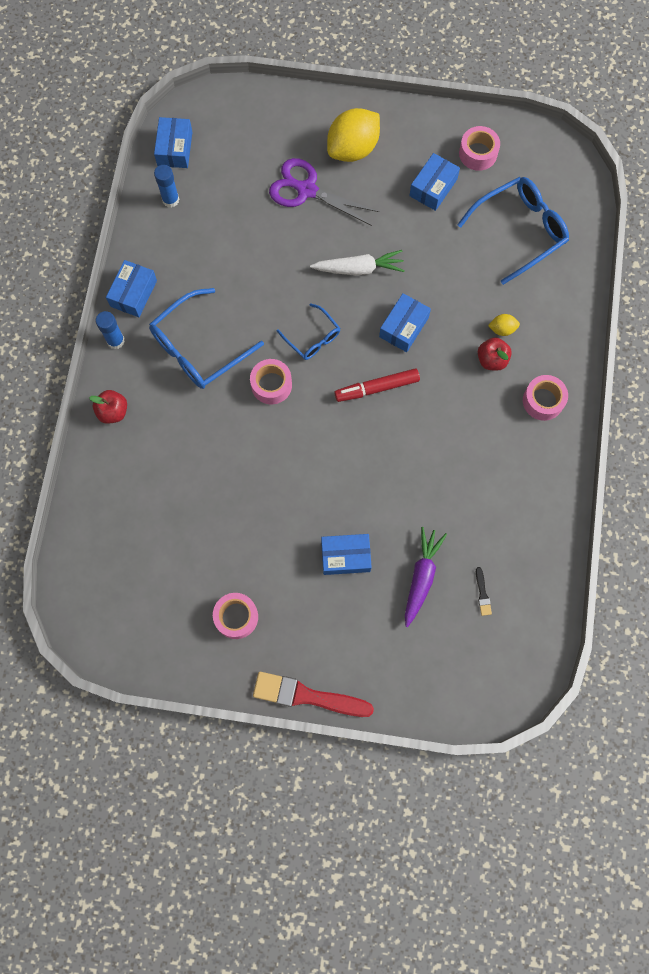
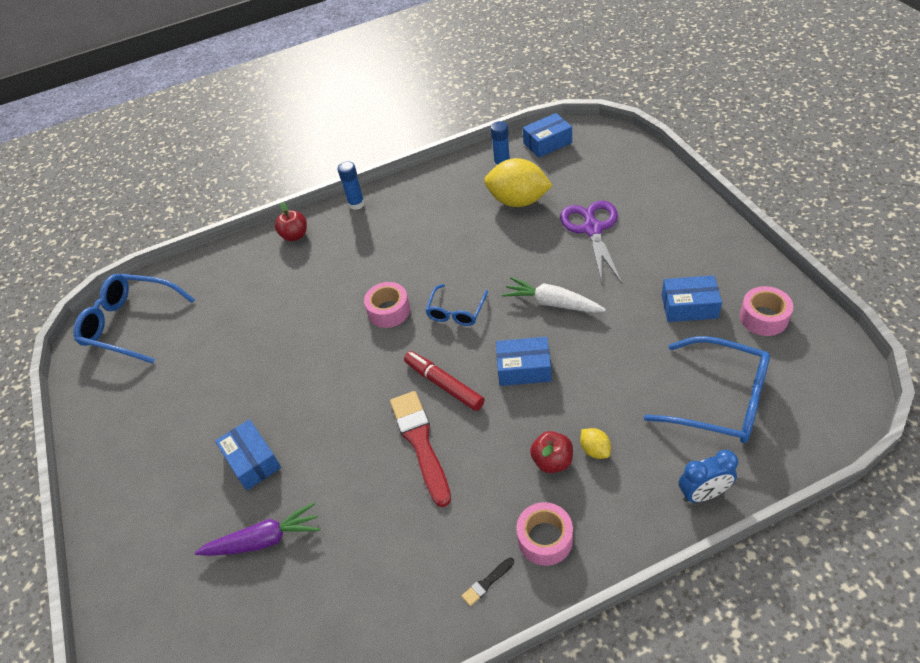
camera: 65 degrees right, 25 degrees down
blue box [106,260,157,317] -> none
blue glasses [149,288,264,389] -> blue glasses moved to [73,274,195,364]
pink tape [213,593,258,639] -> none
red brush [253,672,374,717] -> red brush moved to [390,391,451,507]
white carrot [310,250,405,275] -> white carrot turned 150 degrees clockwise [502,277,606,313]
yellow lemon [327,108,380,162] -> yellow lemon moved to [484,158,553,207]
black brush [476,567,492,616] -> black brush moved to [462,558,514,606]
none -> blue clock [679,450,738,502]

